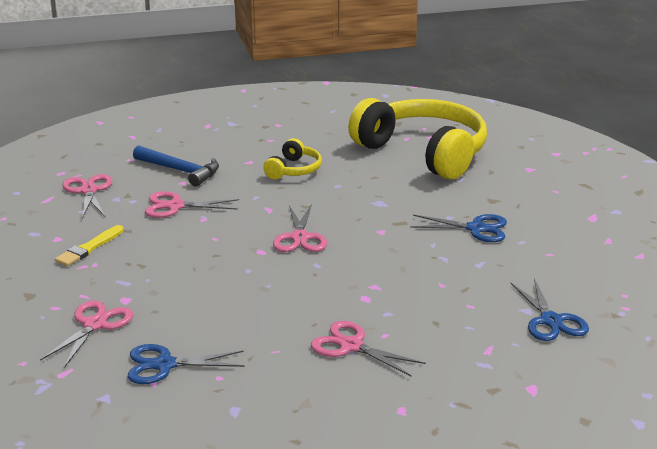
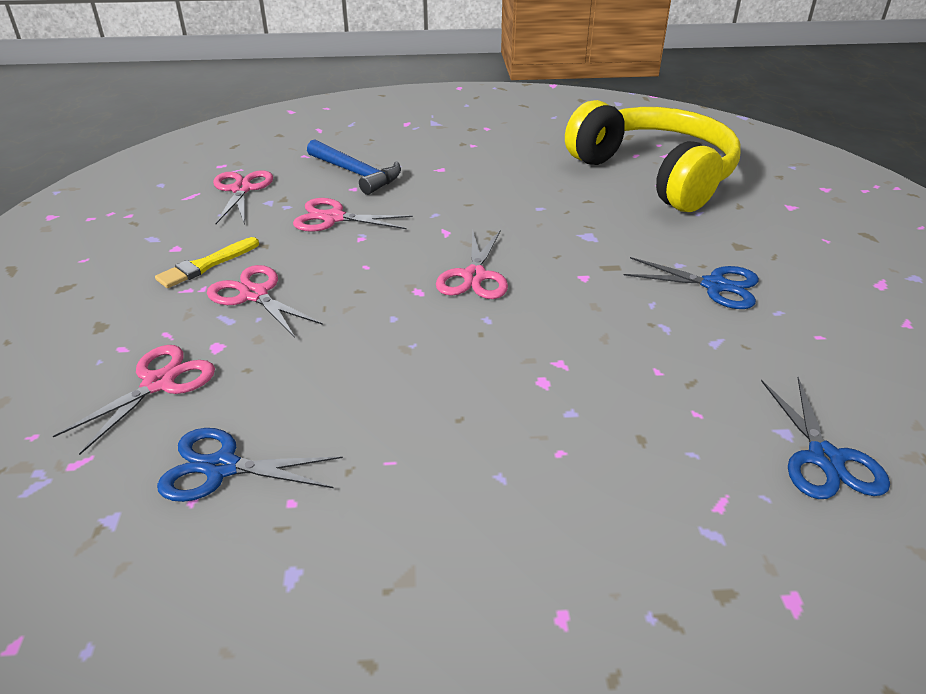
camera: 10 degrees right, 10 degrees up
yellow headphones [263,138,322,179] -> none
pink scissors [311,321,426,377] -> pink scissors moved to [207,265,323,338]

